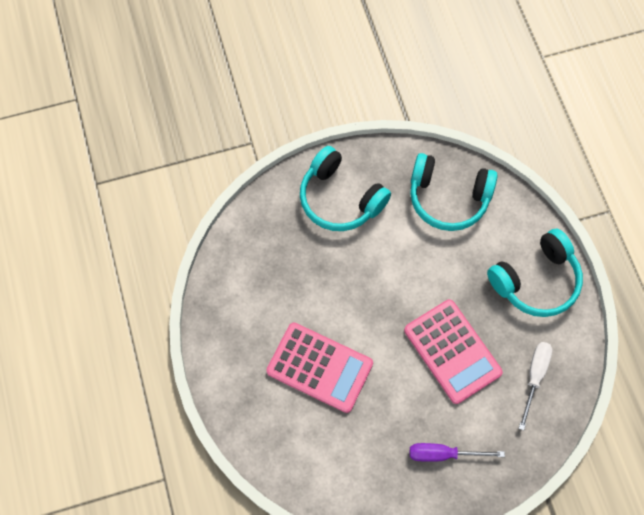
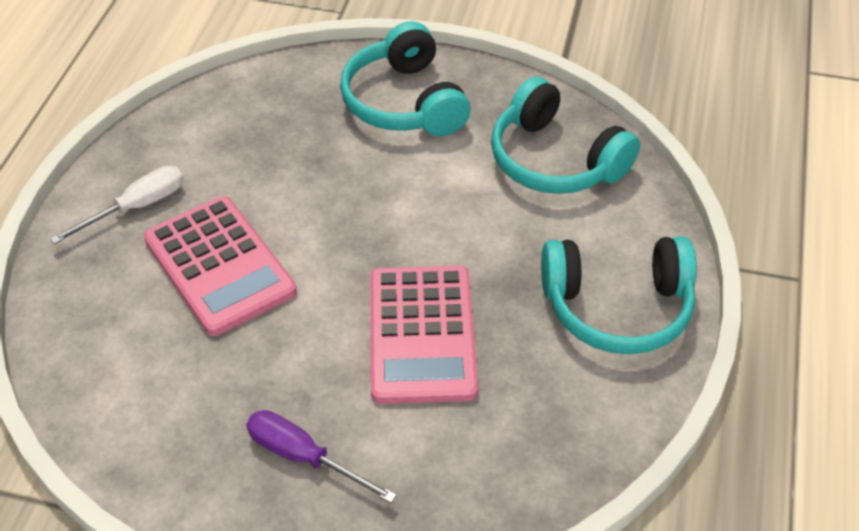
camera: 30 degrees right, 20 degrees down
white screwdriver [519,342,553,430] -> white screwdriver moved to [50,166,183,244]

